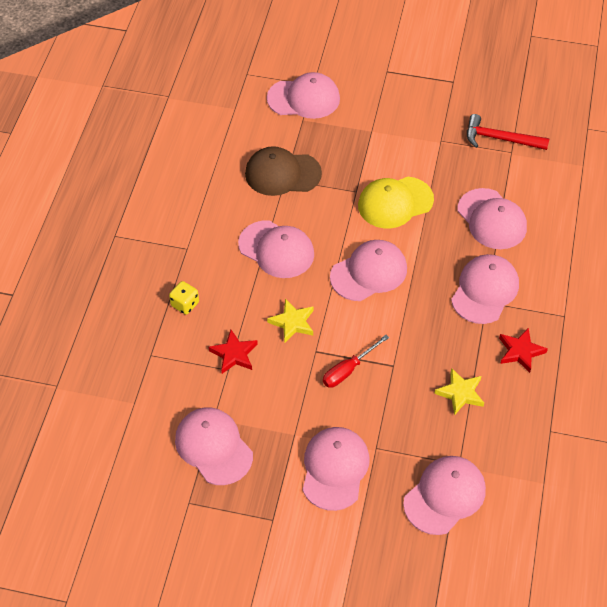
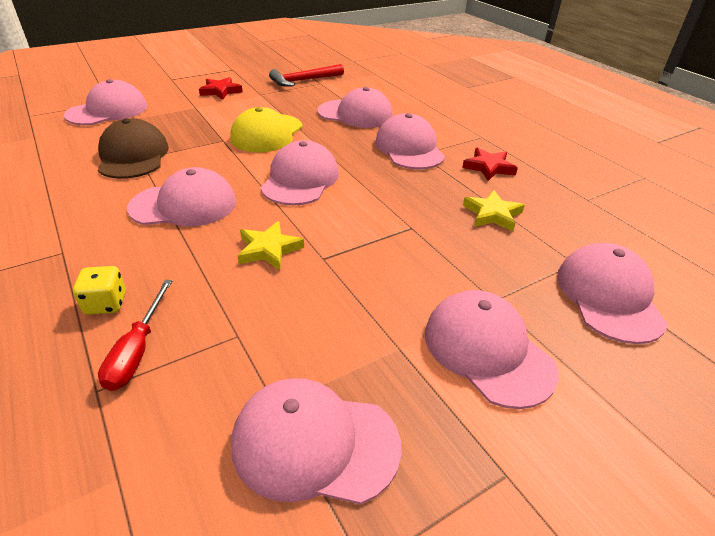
camera: 45 degrees left, 15 degrees down
red star [209,330,258,374] -> red star moved to [199,77,243,100]
brown cap [245,146,322,196] -> brown cap turned 120 degrees clockwise [98,118,169,179]
red screwdriver [323,335,389,388] -> red screwdriver moved to [98,280,172,391]

